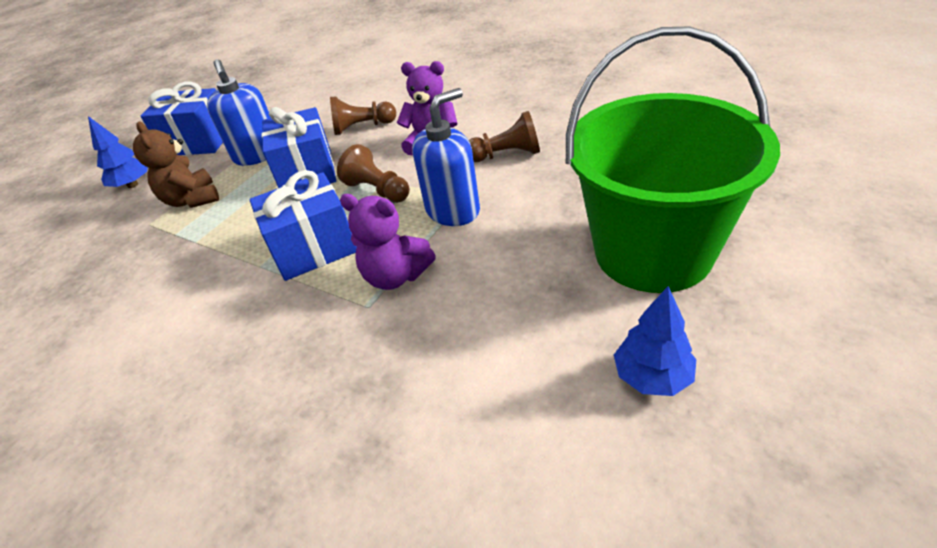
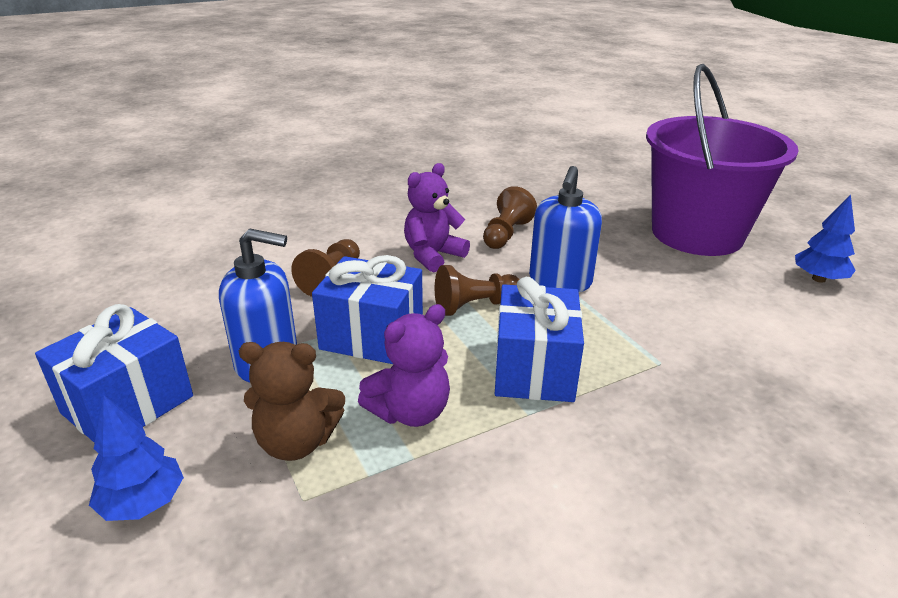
camera: 65 degrees left, 10 degrees down
purple teddy bear [340,194,436,290] -> purple teddy bear moved to [358,304,450,427]
blue soap dispenser [412,88,480,226] -> blue soap dispenser turned 150 degrees counterclockwise [529,166,602,292]
green bucket [566,26,780,293] -> purple bucket [646,64,799,256]

